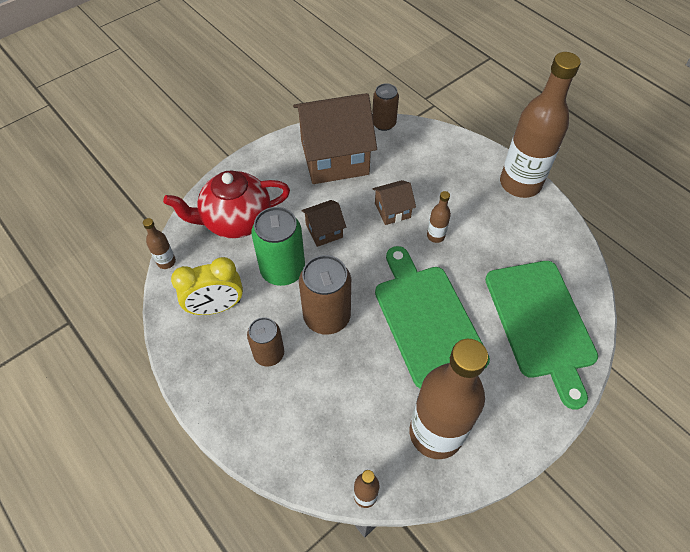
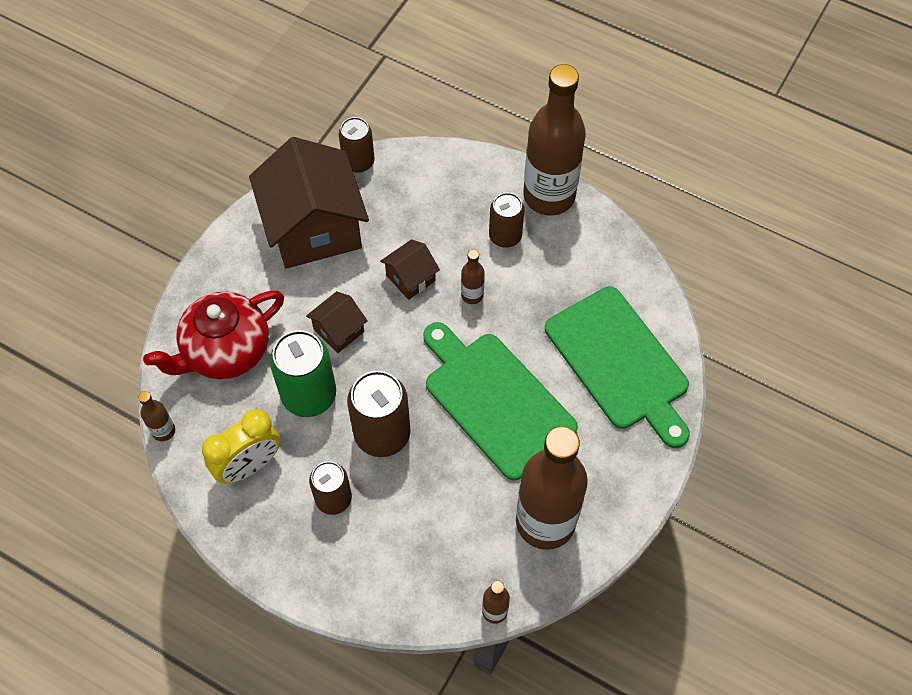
camera: 20 degrees left, 5 degrees up
brown house [293,93,377,184] -> brown house turned 75 degrees counterclockwise [249,137,369,269]
none -> brown can [489,193,525,248]

